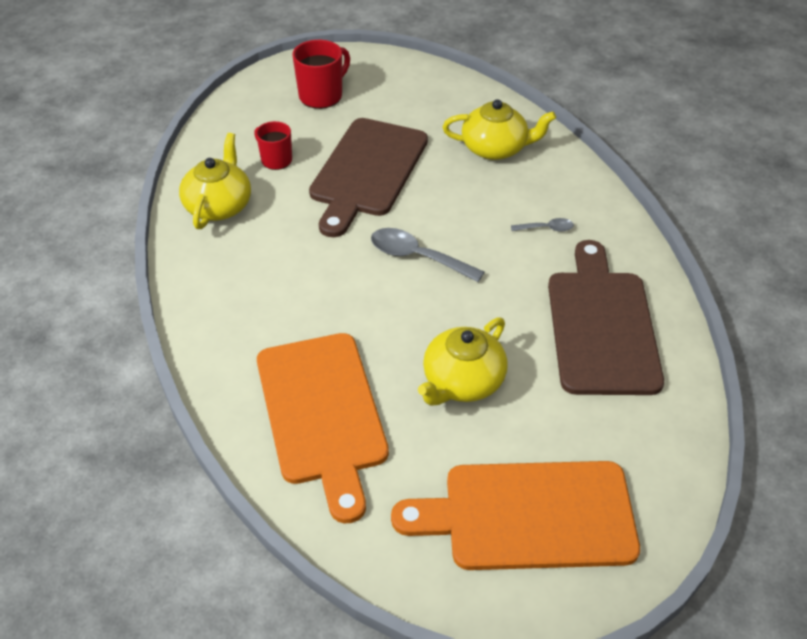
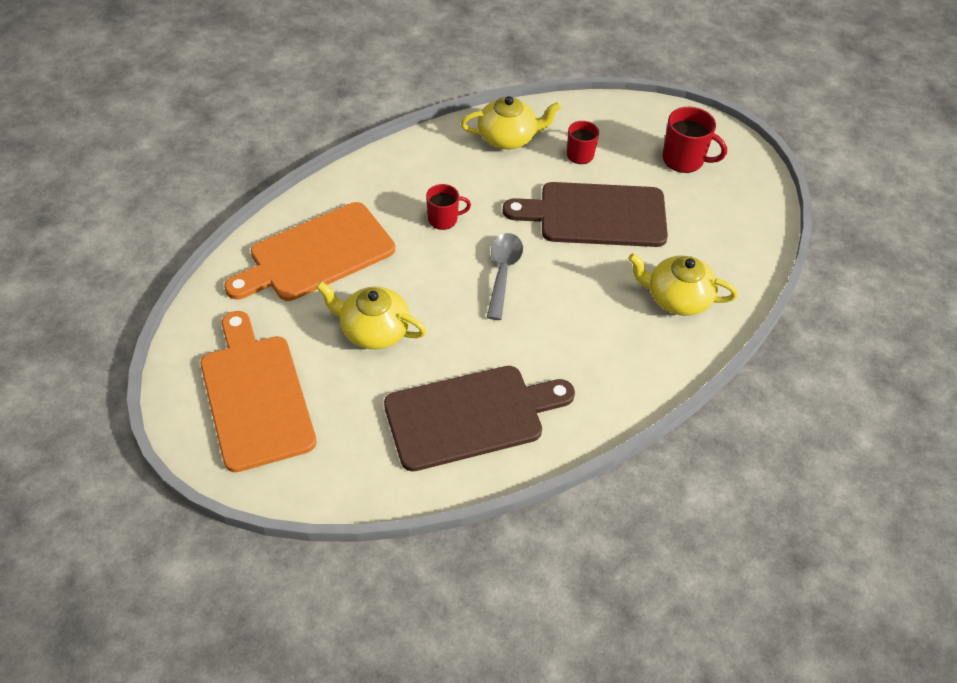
camera: 70 degrees right, 5 degrees up
yellow teapot [443,99,556,160] -> yellow teapot turned 120 degrees clockwise [628,253,738,316]
grey spoon [511,218,574,232] -> none
none -> red mug [426,184,471,230]

